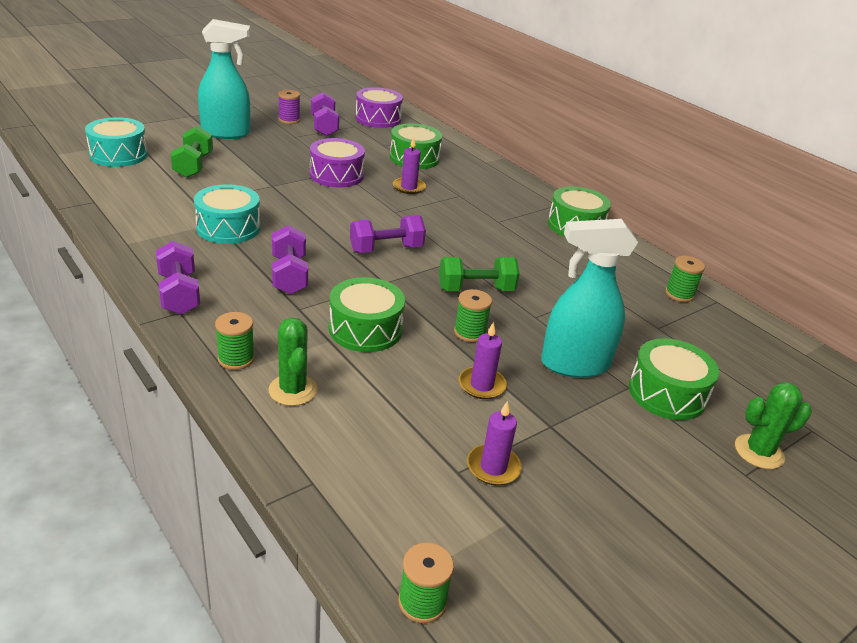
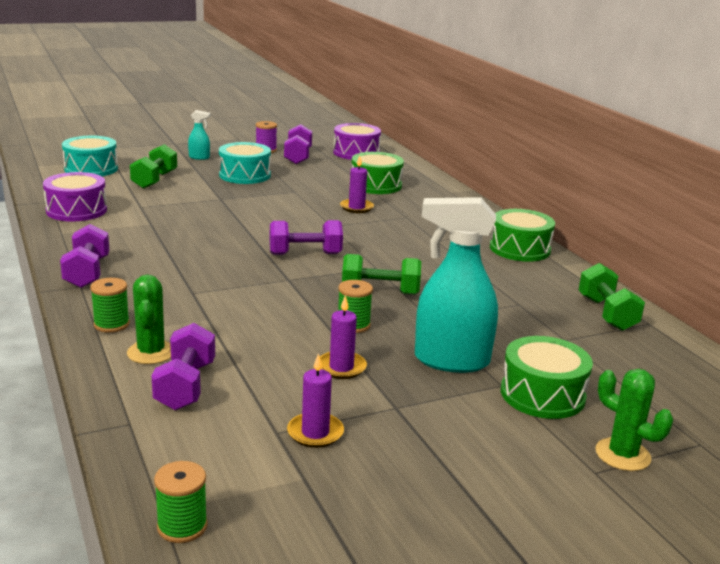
camera: 15 degrees right, 10 degrees down
turquoise drum [194,184,260,244] -> turquoise drum moved to [219,142,271,184]
turquoise spray bottle [198,19,250,139] -> turquoise spray bottle [188,110,211,160], size x0.45
purple dumbbell [272,225,308,294] -> purple dumbbell moved to [151,323,215,410]
purple drum [310,138,365,187] -> purple drum moved to [43,172,107,221]
green drum [329,277,405,352] -> none
green spool [665,256,705,302] -> green dumbbell [579,263,645,331]
green cactus [735,382,812,469] -> green cactus turned 45 degrees clockwise [595,369,673,471]

